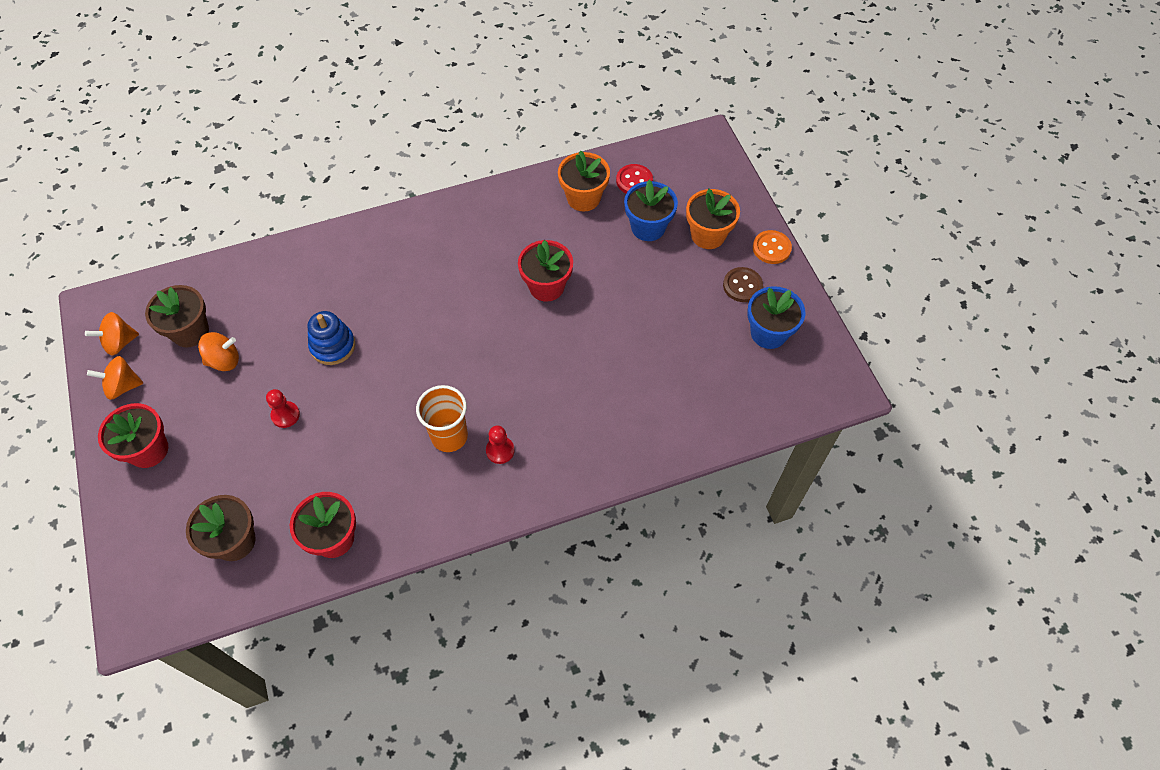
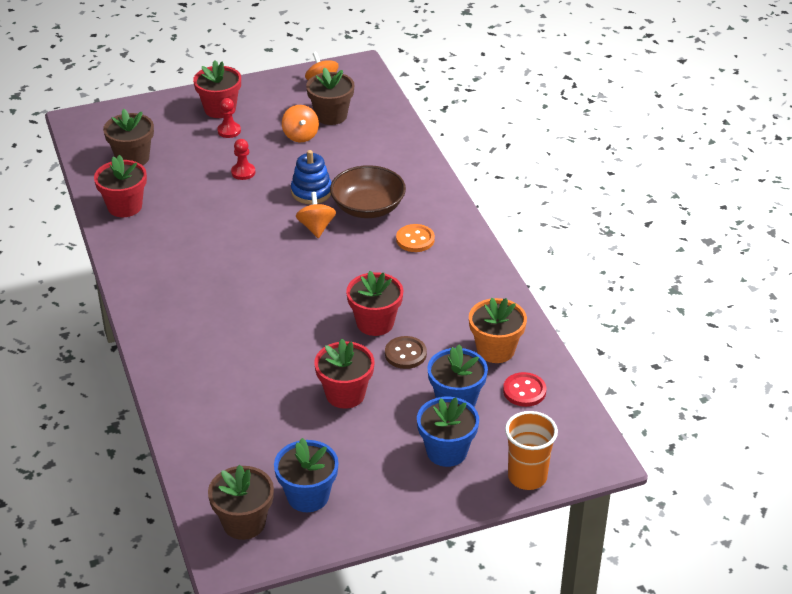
camera: 90 degrees right, 20 degrees down
orange spinning top [87,356,143,400] -> orange spinning top moved to [296,192,336,238]
orange cup [416,385,468,452] -> orange cup moved to [505,411,558,490]
red pawn [486,426,515,464] -> red pawn moved to [217,98,241,138]
orange flower pot [686,189,740,249] -> blue flower pot [417,397,479,467]
brown button [723,267,763,302] -> brown button moved to [385,336,427,369]
orange button [753,230,792,264] -> orange button moved to [396,224,435,252]
none -> brown flower pot [208,465,274,540]
none -> red flower pot [314,339,374,409]
none -> brown bowl [330,165,406,218]

